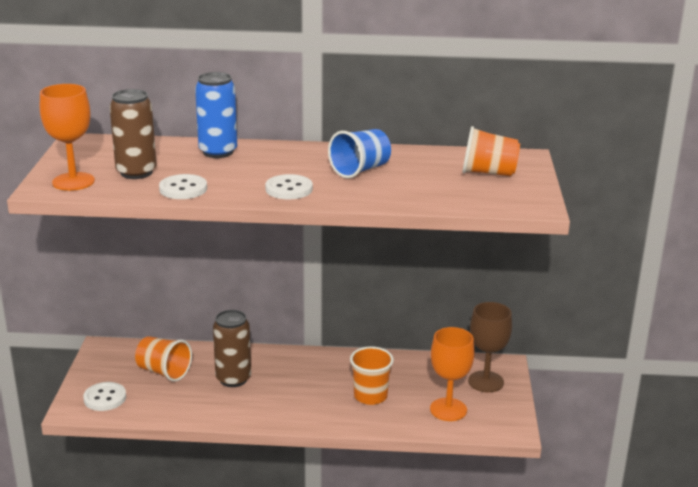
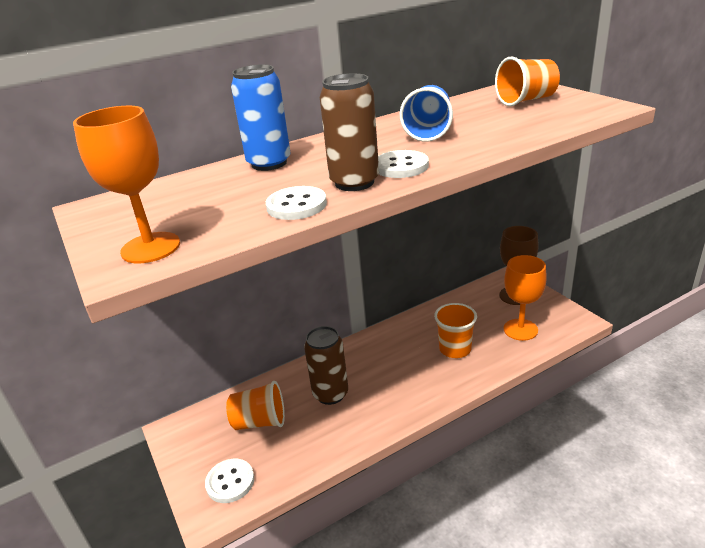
camera: 30 degrees left, 5 degrees up
brown can [110,89,156,179] -> brown can moved to [320,73,379,191]

